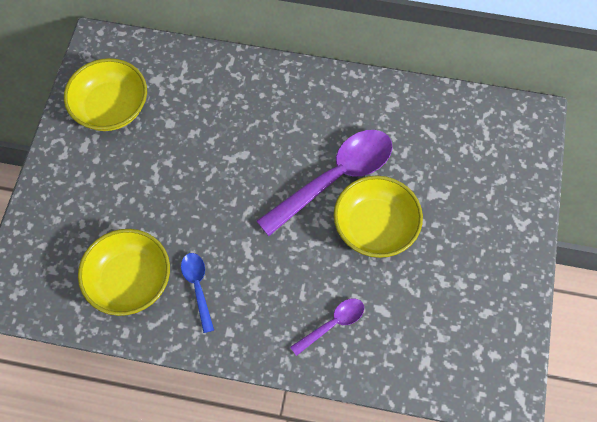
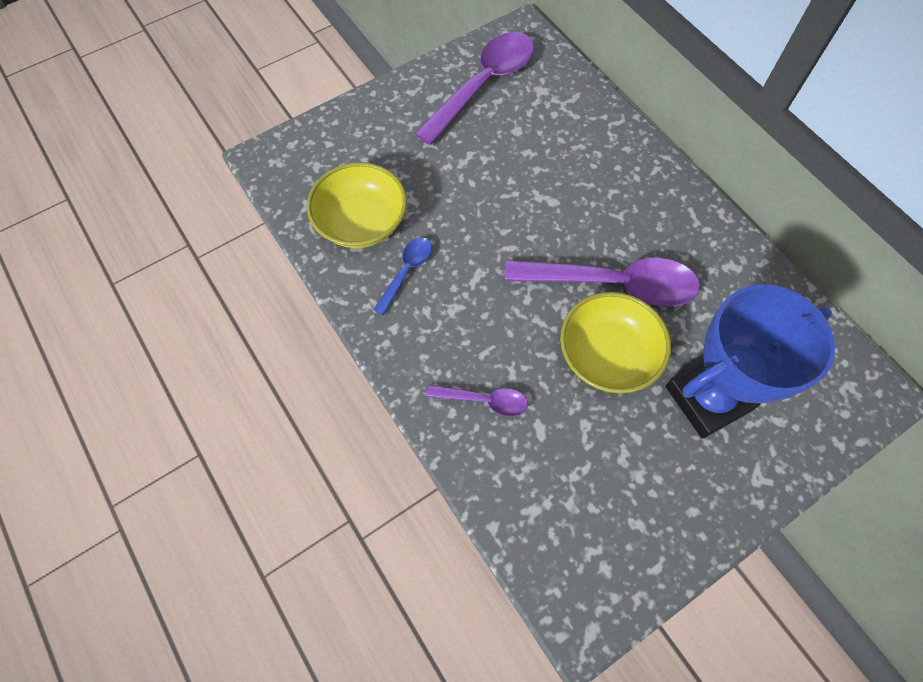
camera: 45 degrees right, 0 degrees up
yellow bowl [64,58,147,131] -> purple spoon [415,32,534,145]
none -> blue trophy [666,284,835,439]

